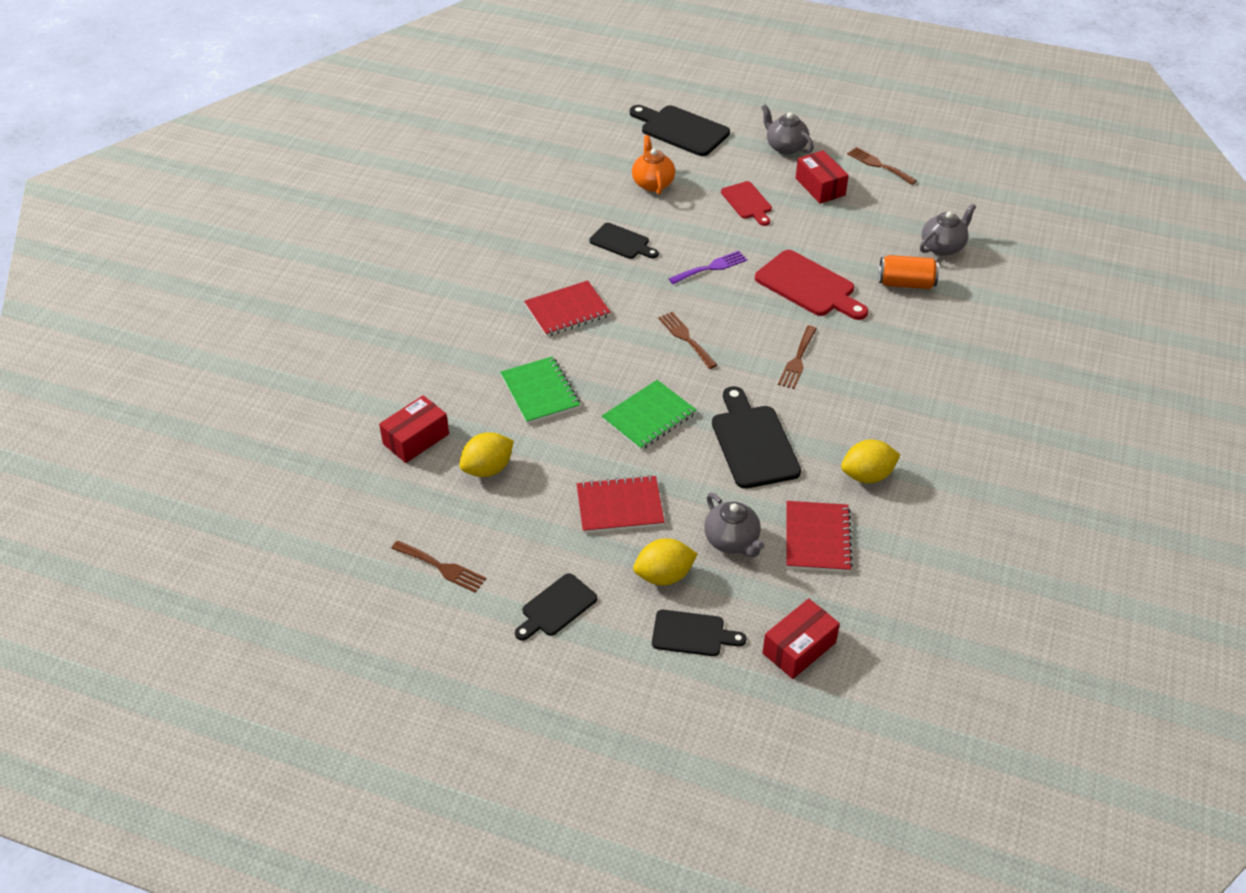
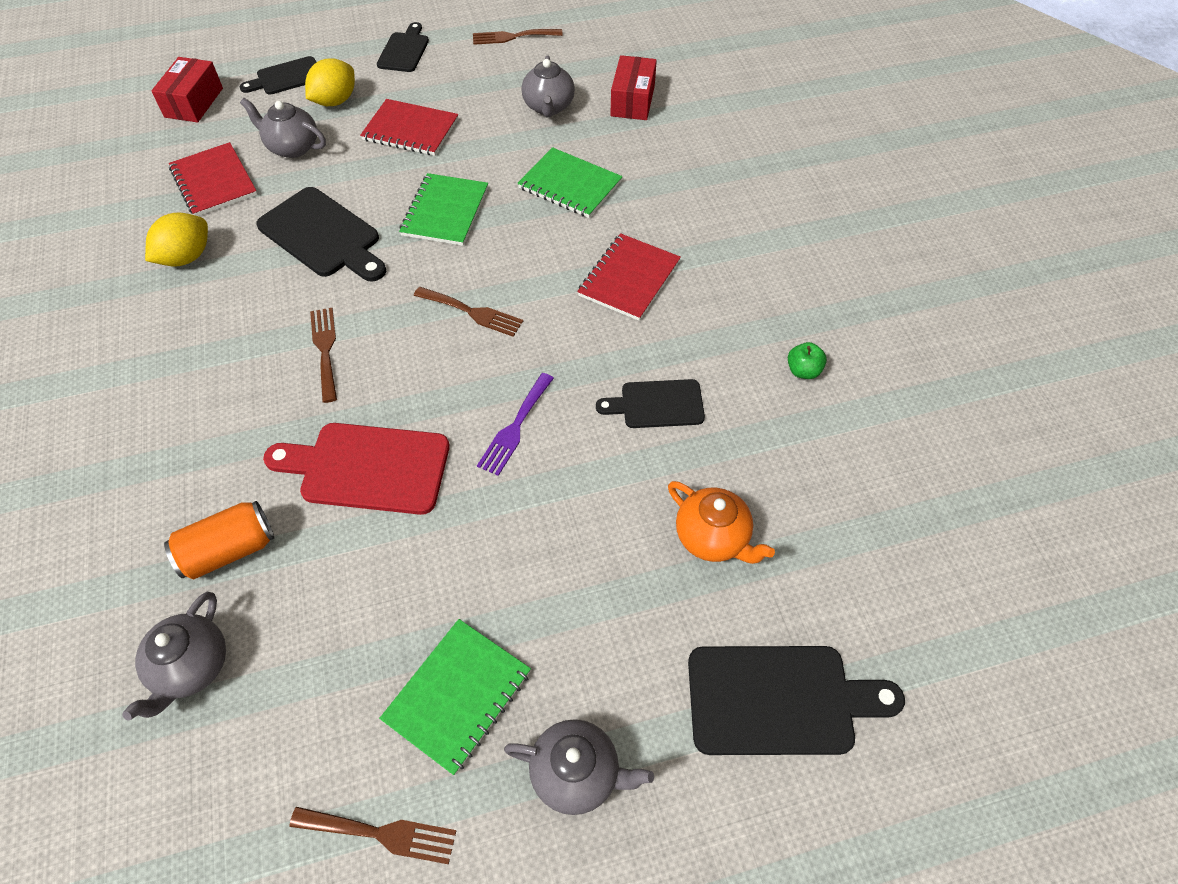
camera: 145 degrees right, 10 degrees up
yellow lemon [459,432,514,477] -> grey teapot [521,55,575,117]
red notebook [577,475,665,533] -> red notebook turned 60 degrees clockwise [360,99,458,156]
red cutting board [721,181,772,226] -> none
red box [796,150,849,204] -> green notebook [379,619,531,775]
none -> green apple [788,342,827,379]

